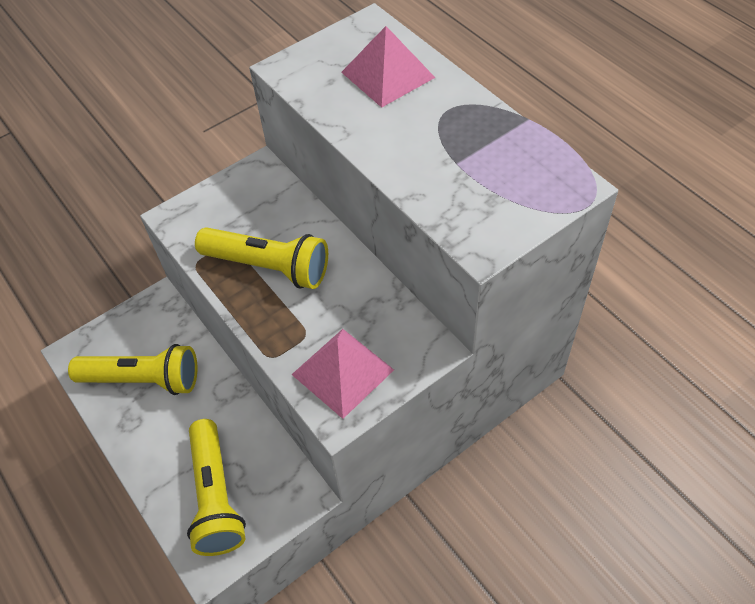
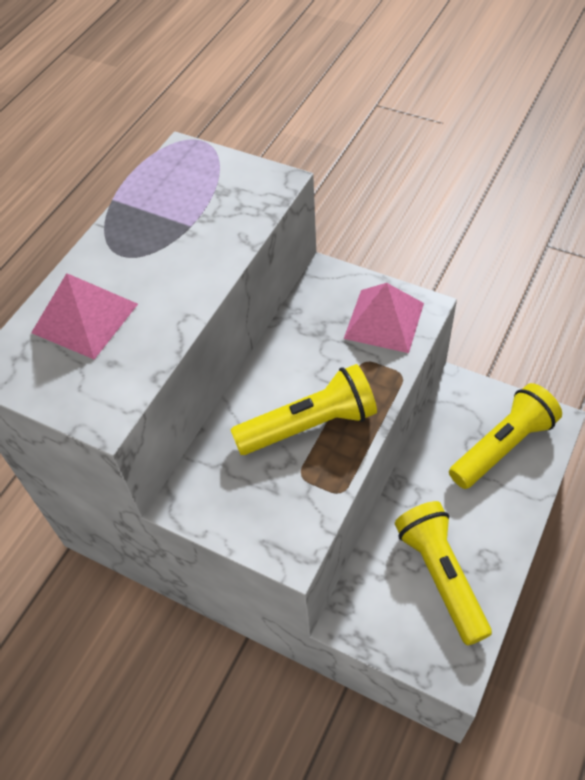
camera: 115 degrees left, 0 degrees up
yellow flashlight [195,227,328,289] -> yellow flashlight turned 75 degrees clockwise [231,364,377,455]

